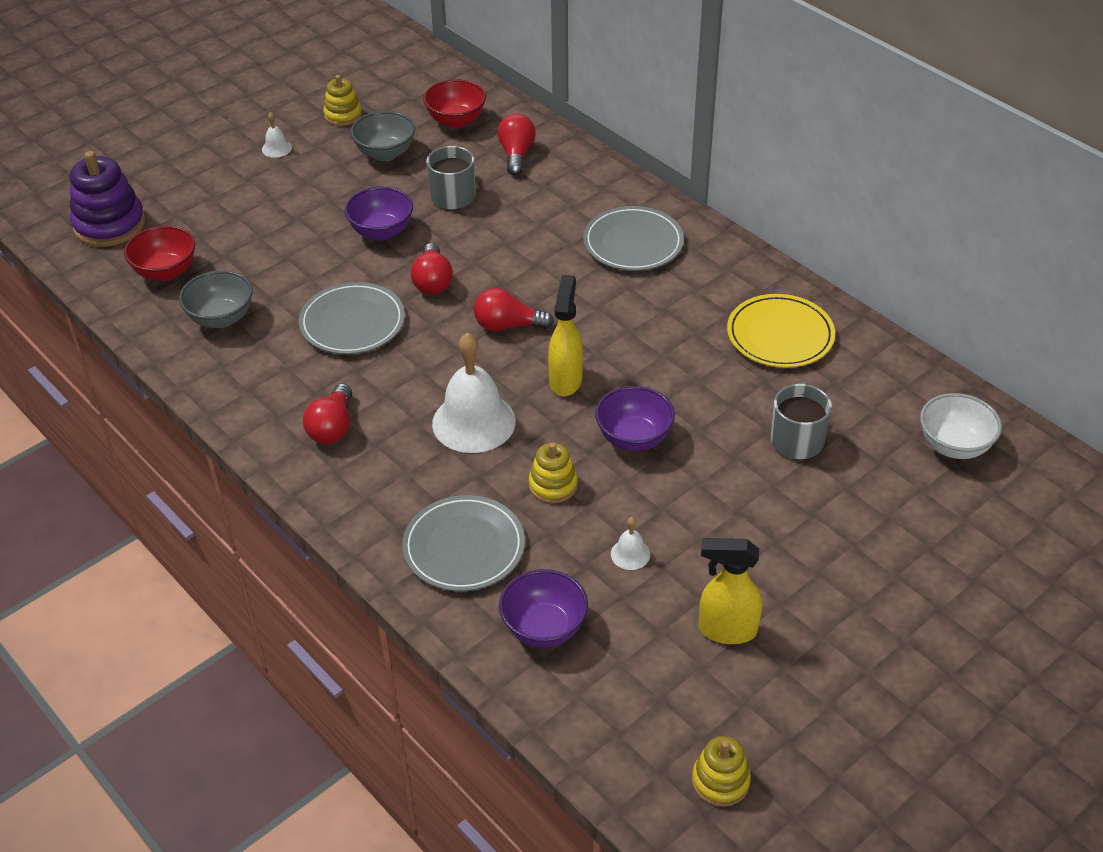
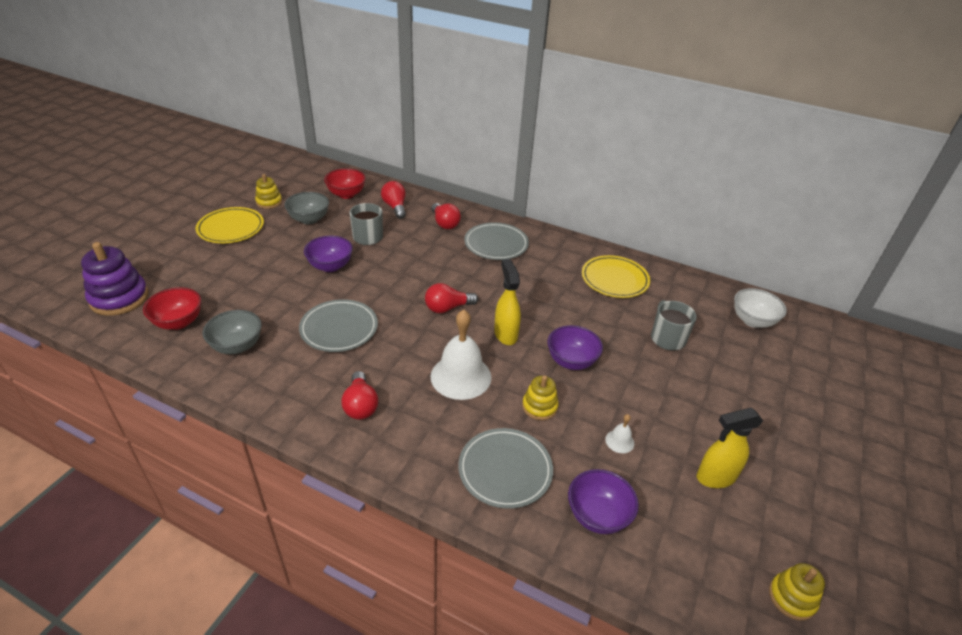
camera: 25 degrees left, 5 degrees down
white bell [262,112,292,158] -> yellow plate [196,207,264,243]
red light bulb [410,243,453,294] -> red light bulb moved to [431,203,461,229]

